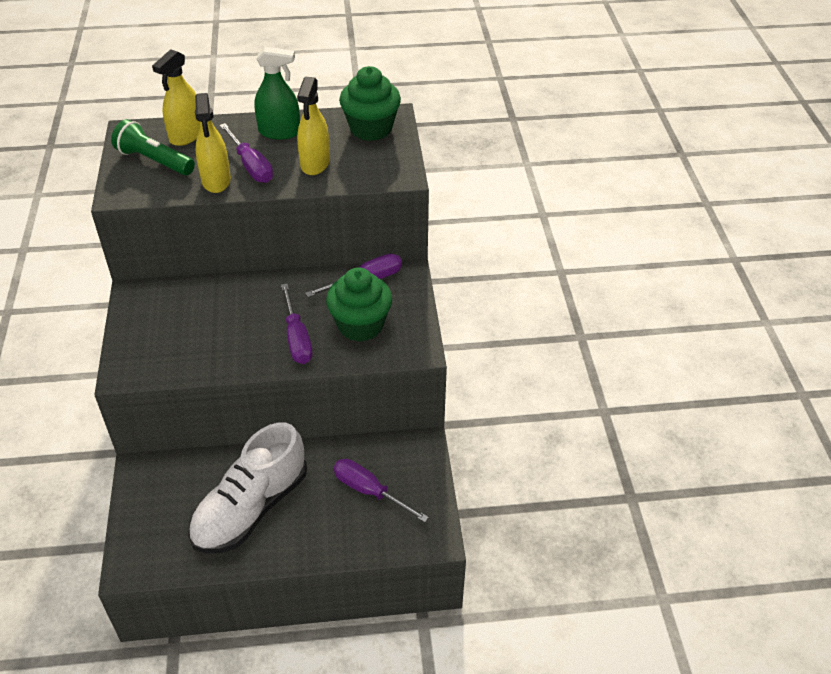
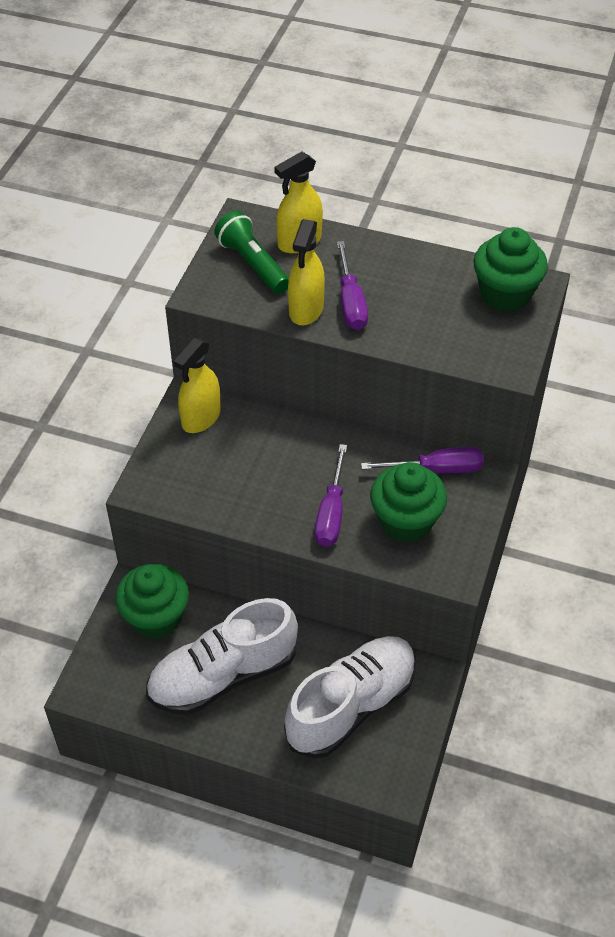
camera: 25 degrees right, 5 degrees up
green spray bottle [255,47,300,140] -> none
yellow spray bottle [297,77,330,175] -> yellow spray bottle moved to [174,338,221,433]
purple screwdriver [334,459,429,522] -> white shoe [284,636,416,759]
none -> green cupcake [115,564,189,639]

